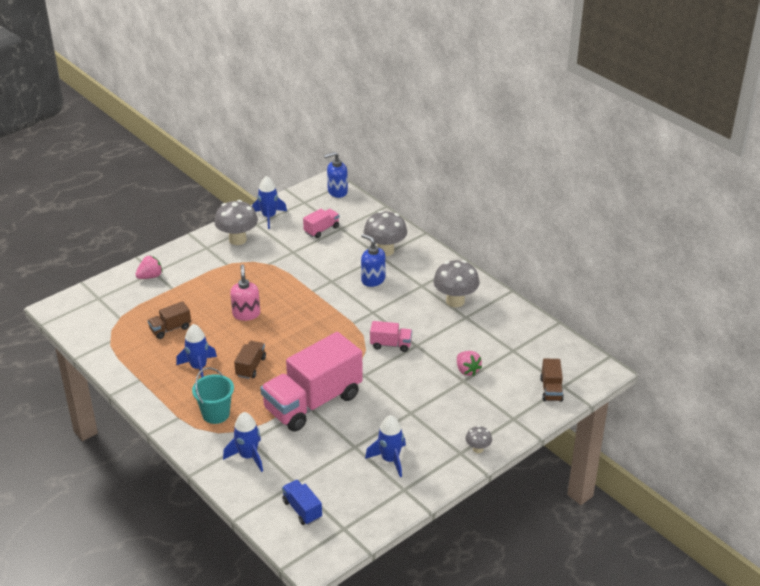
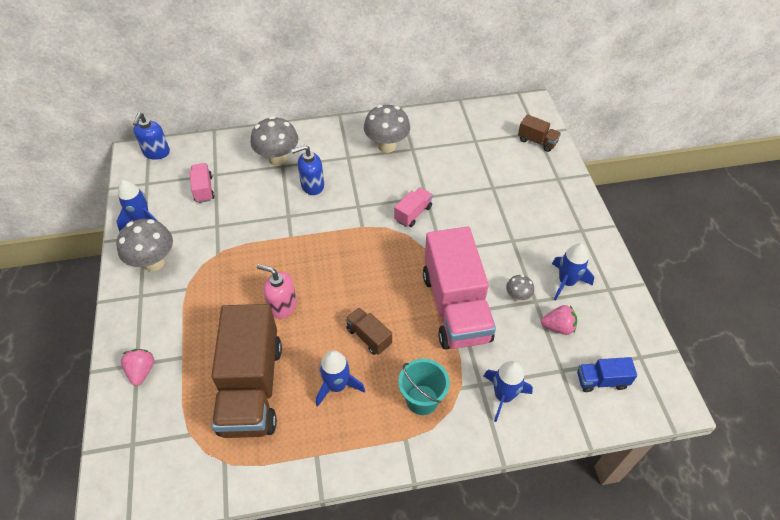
camera: 60 degrees left, 15 degrees up
brown truck [148,301,191,339] -> brown truck [211,304,282,438], size x2.30
pink strawberry [457,351,482,376] -> pink strawberry moved to [541,305,577,335]
grey mushroom [466,426,492,453] -> grey mushroom moved to [506,275,534,302]

